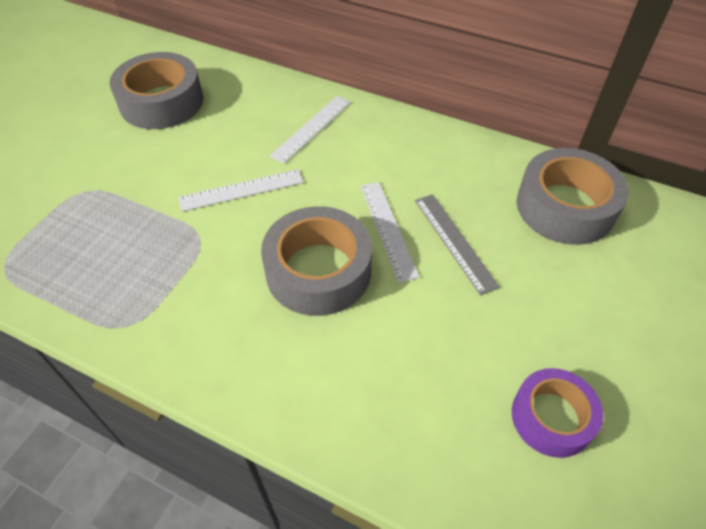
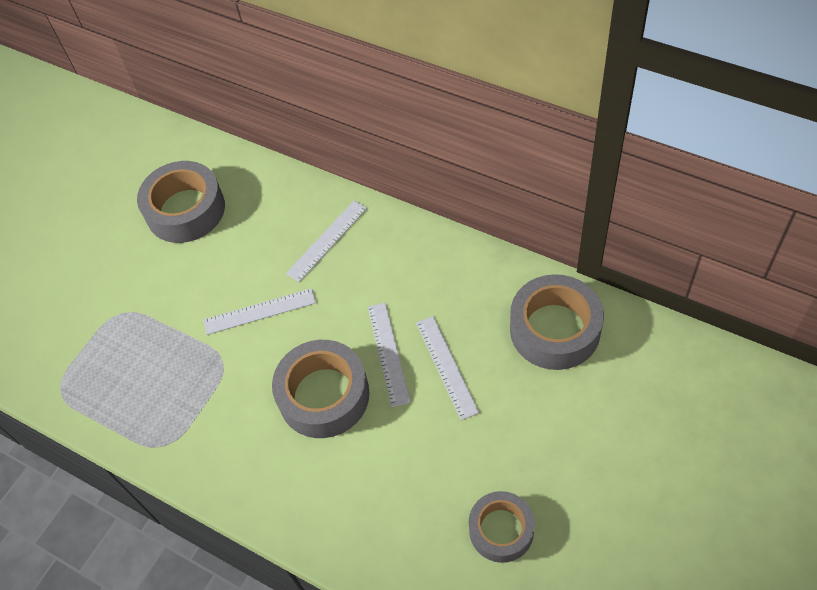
camera: 10 degrees right, 5 degrees up
grey ruler [415,194,500,295] -> white ruler [416,316,479,420]
purple tape [512,368,603,458] -> grey tape [469,491,535,563]

